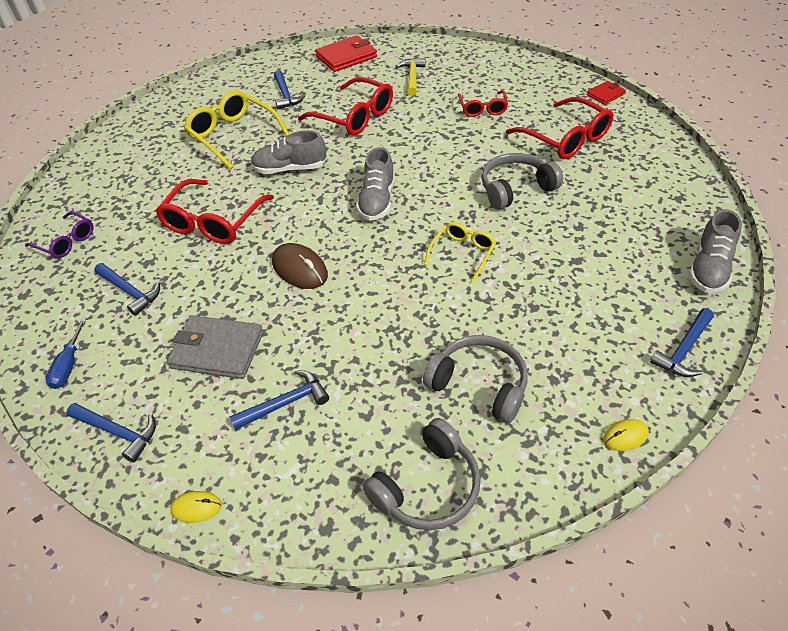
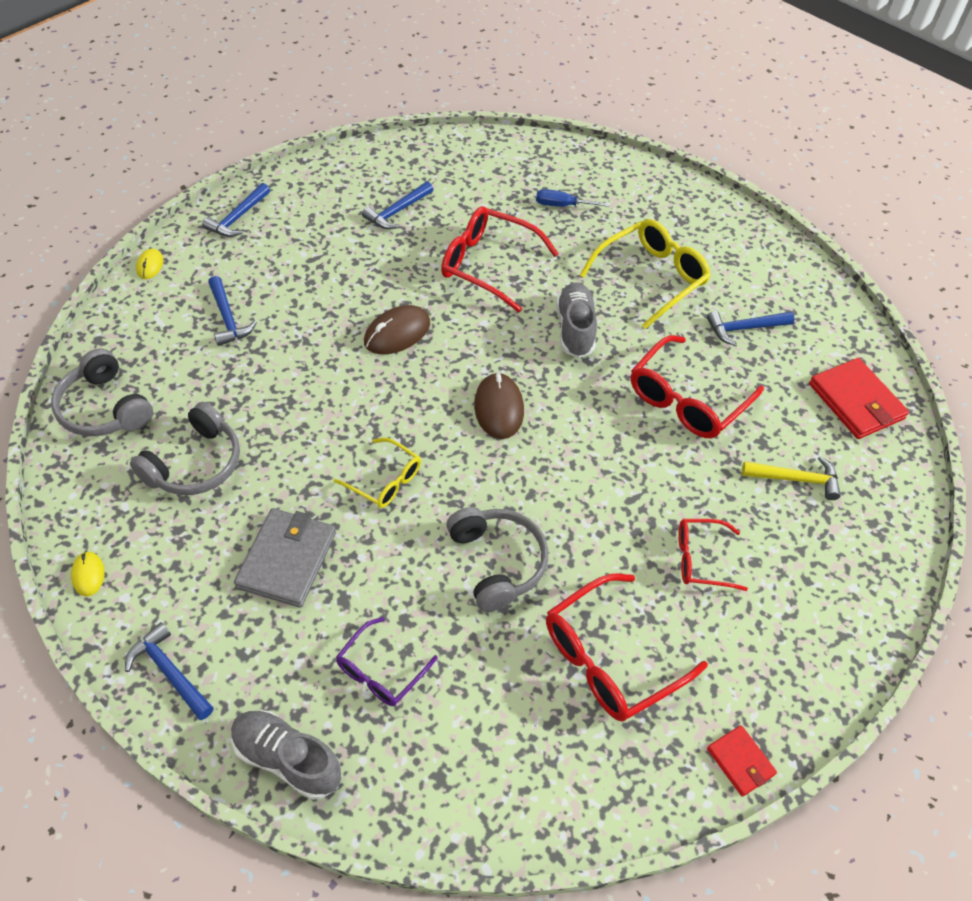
camera: 90 degrees right, 5 degrees up
purple glasses [25,211,94,258] -> purple glasses moved to [336,617,438,706]
blue screwdriver [45,318,87,389] -> blue screwdriver moved to [536,189,610,207]
grey wallet [167,315,264,379] -> grey wallet moved to [234,508,336,608]
grey shoe [356,147,395,221] -> brown mouse [474,372,524,439]

